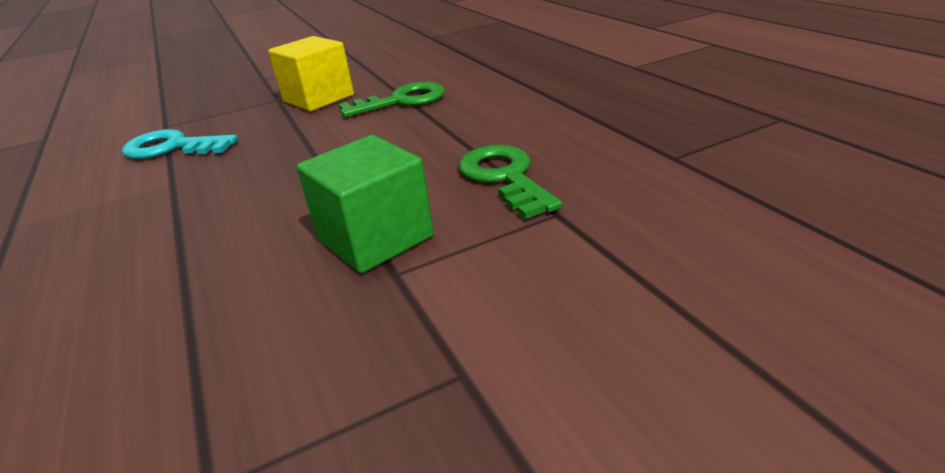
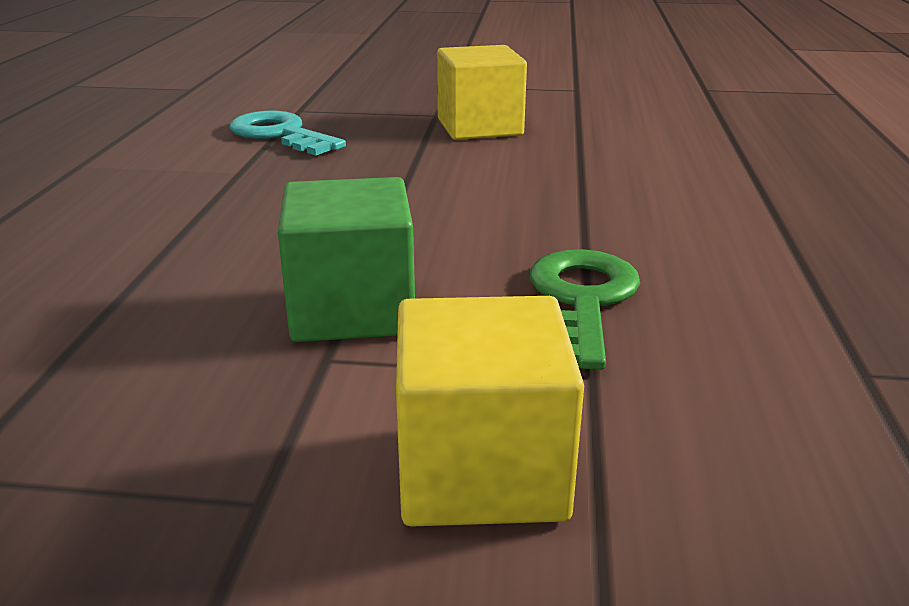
camera: 30 degrees right, 5 degrees down
green key [339,82,445,117] -> none
none -> yellow cube [396,296,584,527]

